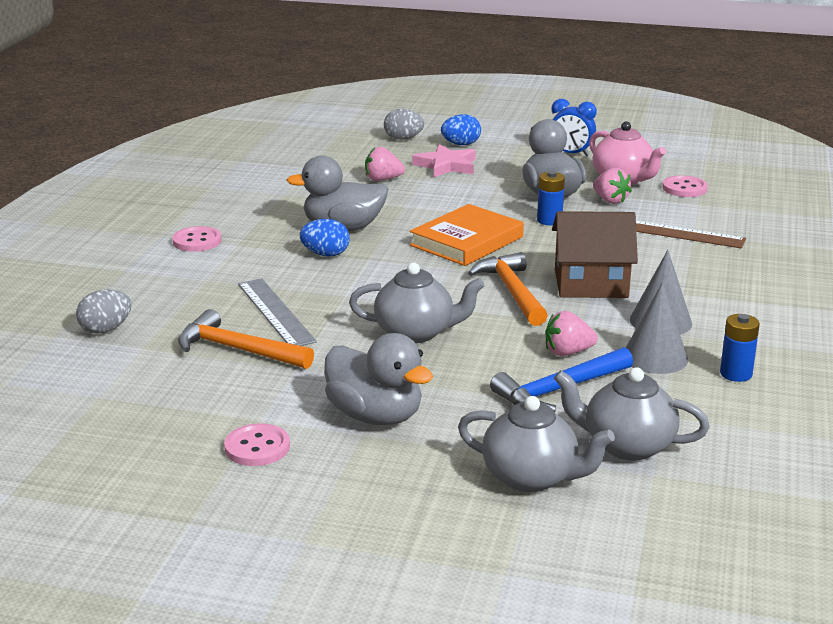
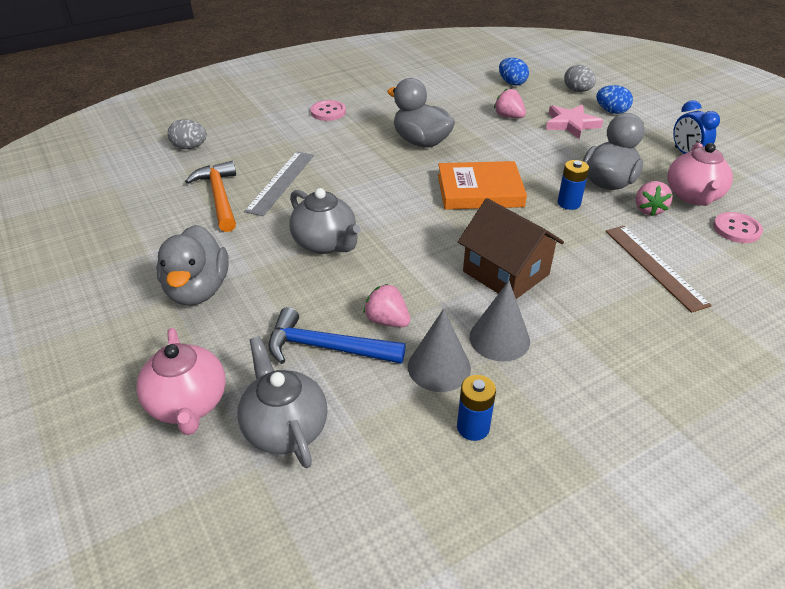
camera: 45 degrees right, 15 degrees up
pink button [224,424,290,466] -> none
blue egg [300,219,350,257] -> blue egg moved to [499,57,529,86]
grey teapot [458,396,615,492] -> pink teapot [136,328,226,435]
orange hammer [468,252,548,326] -> none

